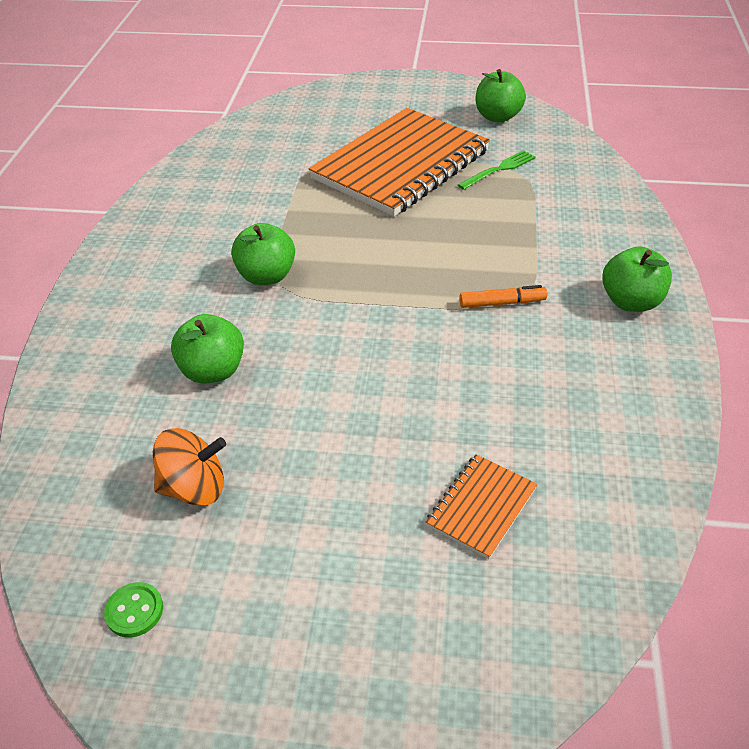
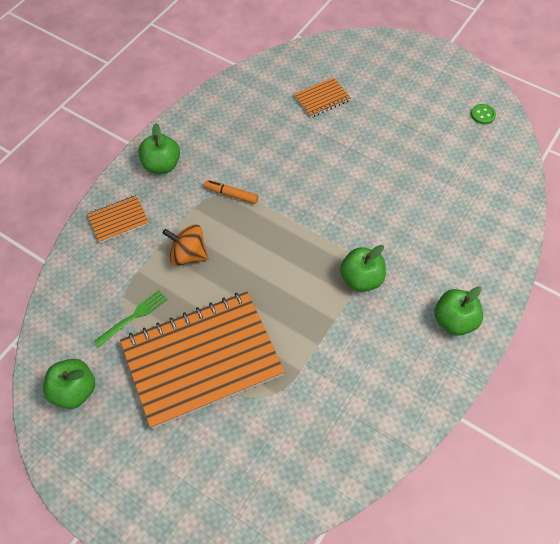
camera: 155 degrees left, 15 degrees up
orange spinning top [153,428,226,506] -> orange spinning top moved to [163,224,208,266]
green apple [171,314,244,384] -> green apple moved to [435,286,483,336]
green fork [458,150,536,190] -> green fork turned 150 degrees clockwise [94,290,168,347]
none -> orange notebook [87,195,149,243]

